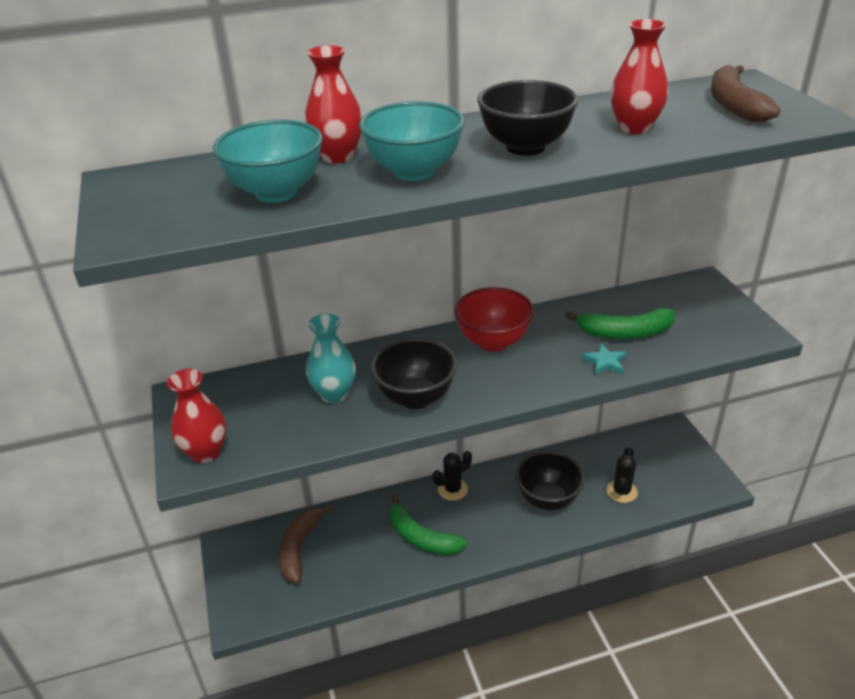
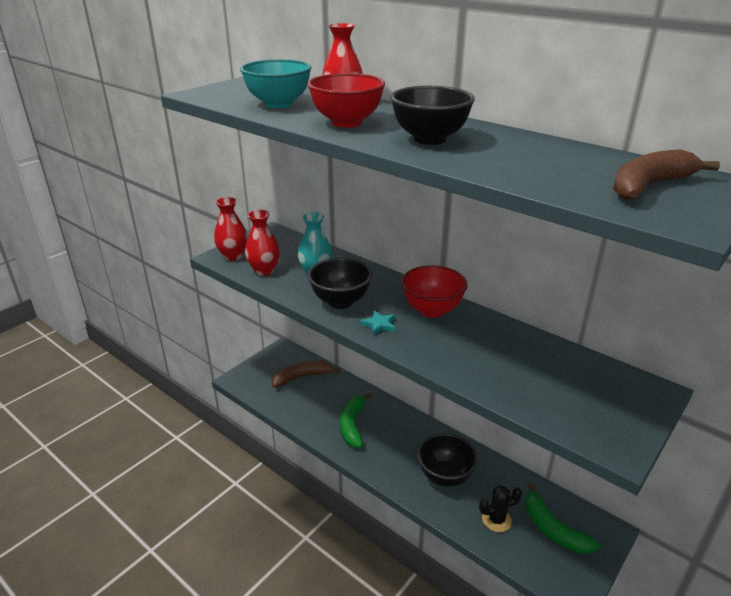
camera: 55 degrees right, 5 degrees down
turquoise bowl [359,101,464,181] -> red bowl [307,73,385,128]
black cactus [432,451,472,501] -> none
green banana [565,308,675,339] -> green banana moved to [526,483,600,554]
turquoise star [582,343,627,375] -> turquoise star moved to [360,310,395,336]
red vase [611,19,668,134] -> red vase moved to [245,210,280,276]

